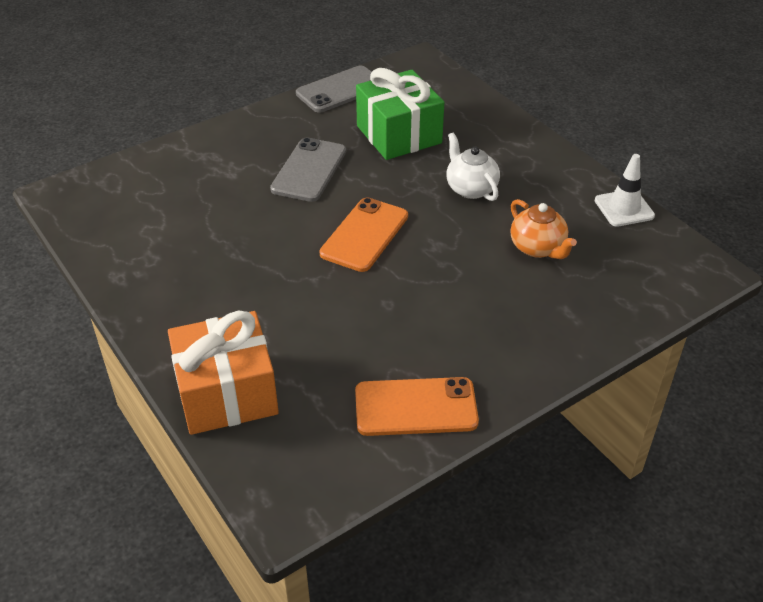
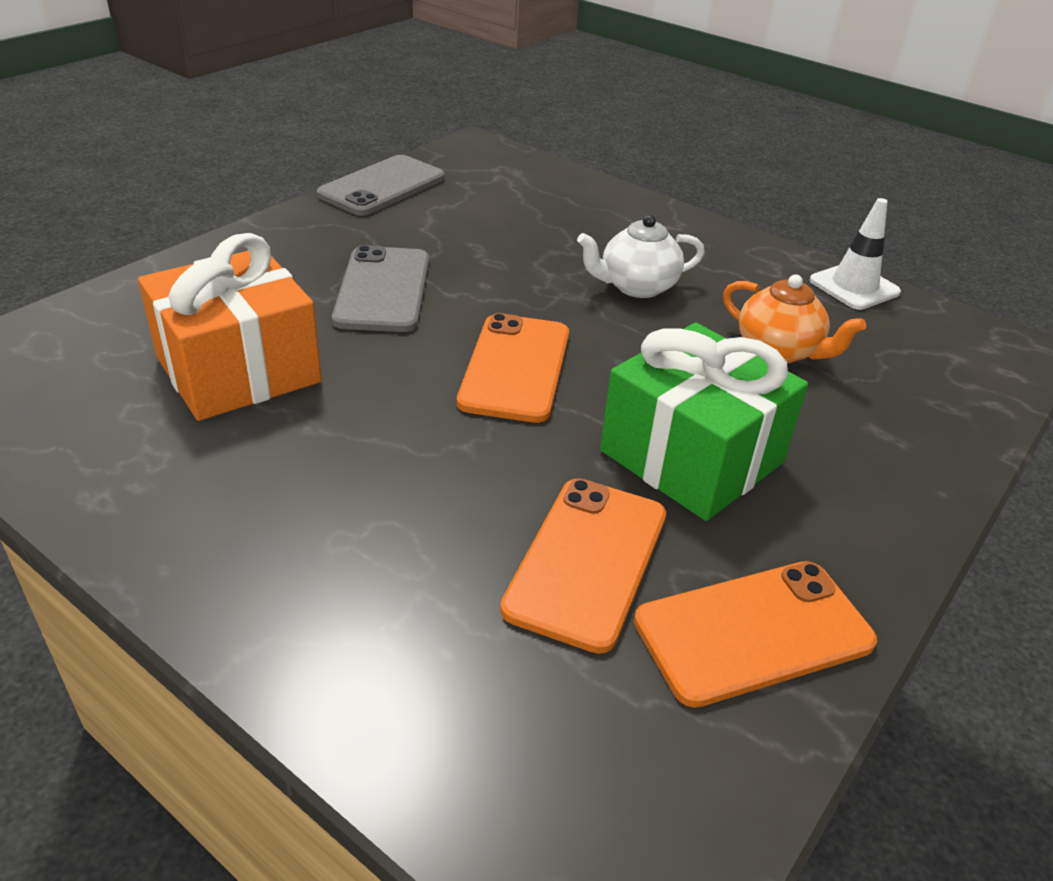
camera: 20 degrees left, 5 degrees down
orange gift [168,311,279,435] -> orange gift moved to [138,233,322,421]
green gift [356,68,444,160] -> green gift moved to [600,323,808,521]
white teapot [446,133,500,201] -> white teapot turned 60 degrees counterclockwise [577,214,705,298]
none -> orange phone [500,479,666,654]

